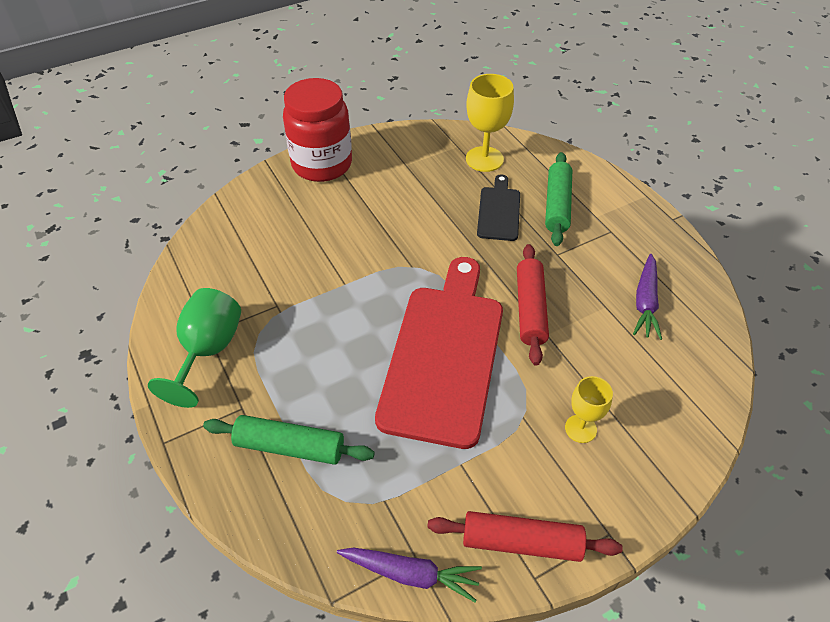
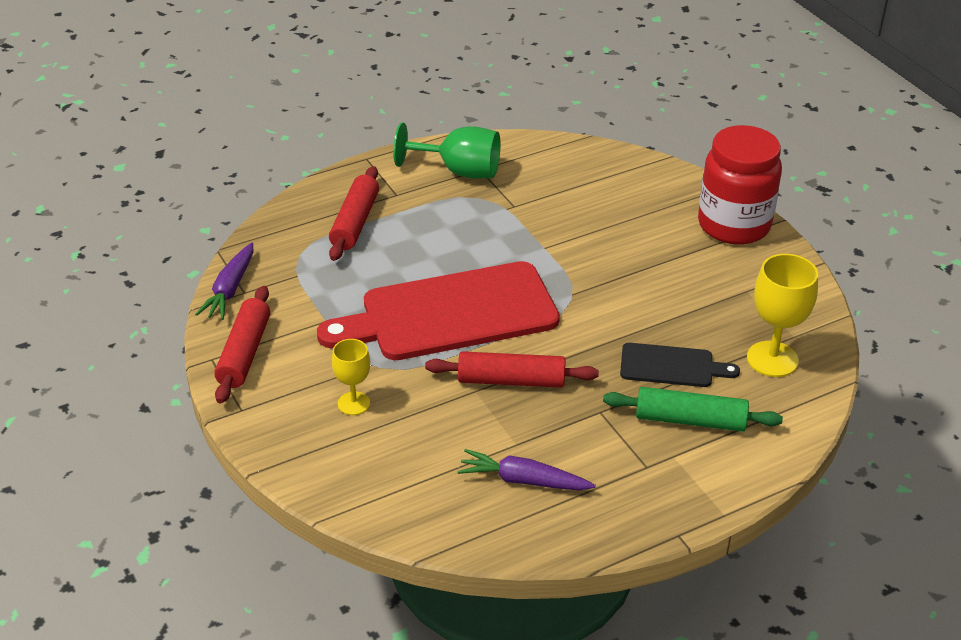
camera: 90 degrees right, 10 degrees down
green rolling pin [203,415,375,465] -> red rolling pin [329,166,379,261]
red cutting board [375,257,503,449] -> red cutting board turned 150 degrees clockwise [317,261,560,360]

